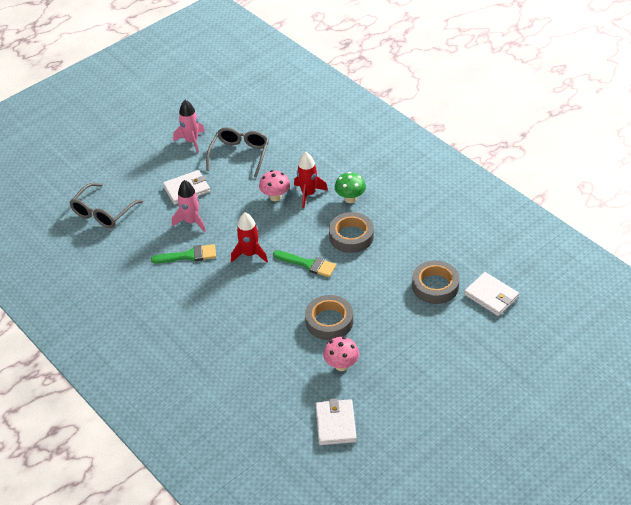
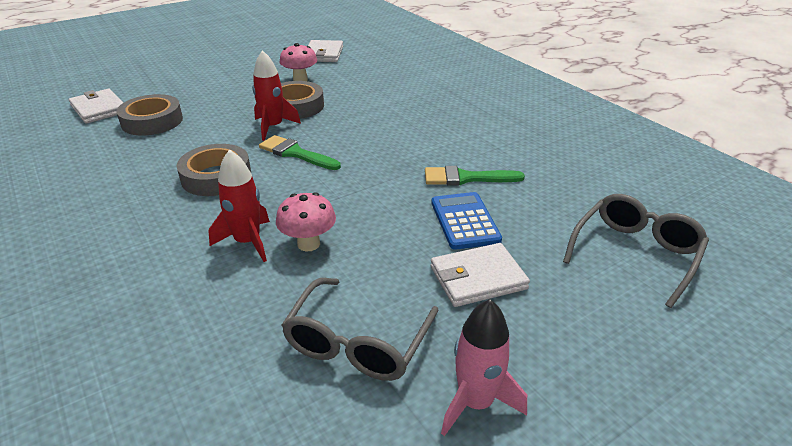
camera: 175 degrees left, 10 degrees down
pink rocket [172,180,206,232] -> blue calculator [431,192,502,250]
red rocket [231,212,268,263] -> red rocket moved to [252,50,301,141]
green mushroom [335,172,366,203] -> none

